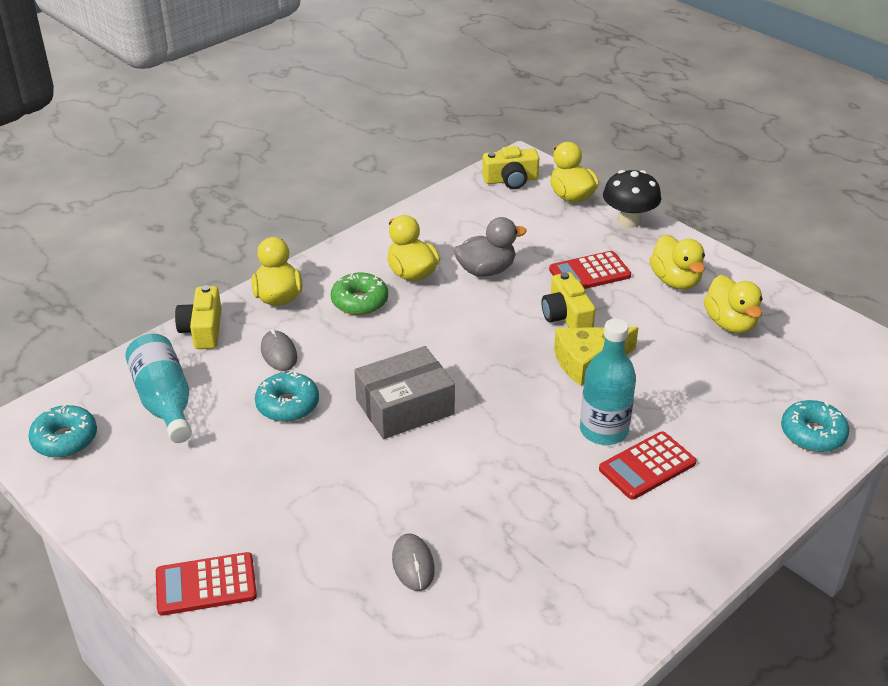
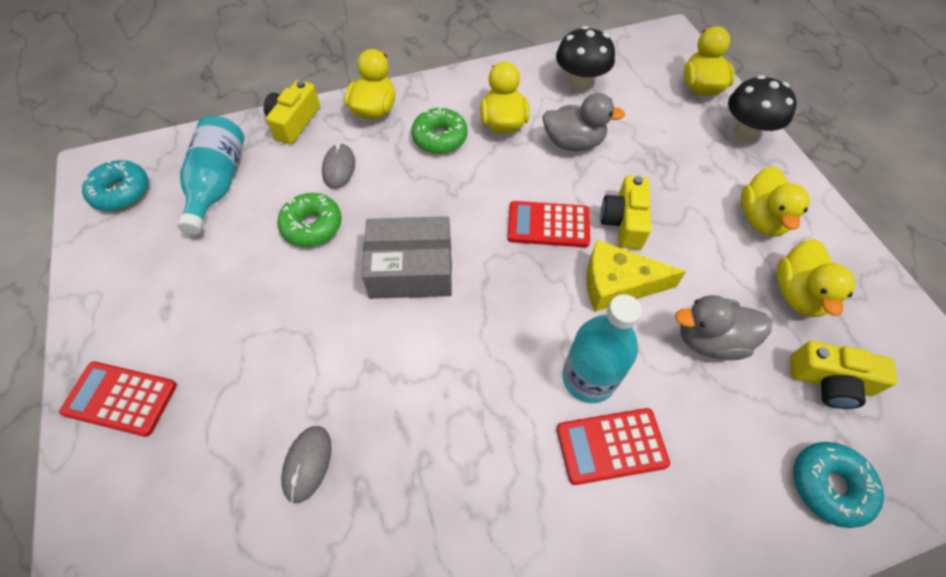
camera: 25 degrees right, 20 degrees up
turquoise donut [255,371,319,422] -> green donut [277,193,342,247]
yellow camera [482,146,539,189] -> yellow camera moved to [790,341,897,409]
red calculator [549,251,631,289] -> red calculator moved to [508,201,590,247]
none -> black mushroom [556,26,615,90]
none -> grey duck [675,295,772,360]

